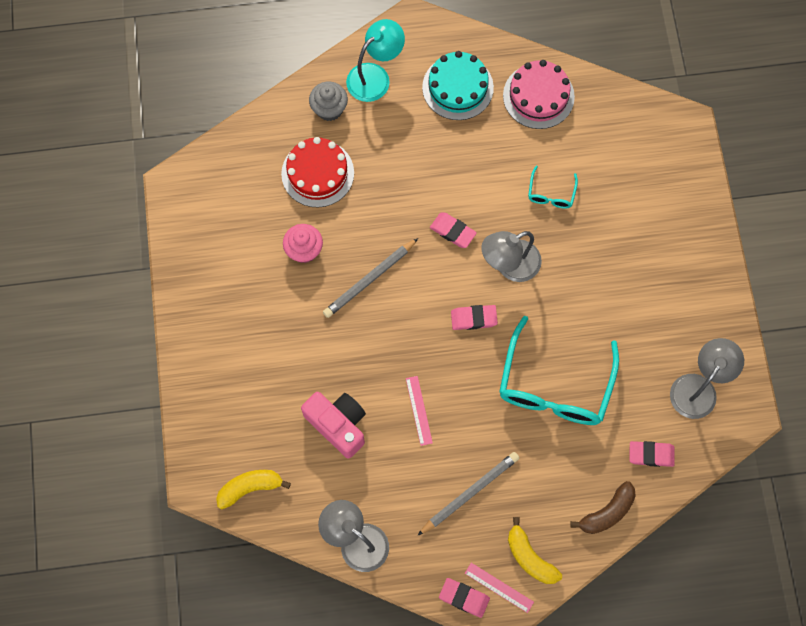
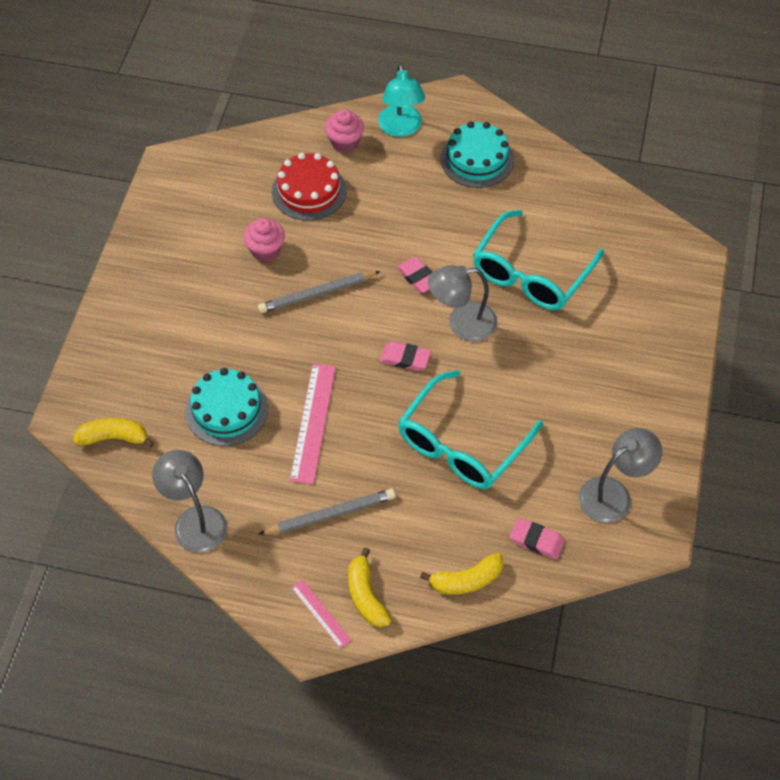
camera: 20 degrees right, 15 degrees down
pink camera [301,392,366,458] -> turquoise cake [185,368,268,446]
grey cupcake [309,82,348,121] -> pink cupcake [325,109,364,153]
turquoise lamp [346,19,405,102] -> turquoise lamp turned 105 degrees clockwise [378,63,425,137]
pink ruler [406,376,433,446] -> pink ruler [290,364,336,484], size x1.80
pink eraser [439,578,490,618] -> none
pink cake [503,60,575,129] -> none
turquoise glasses [528,166,578,209] -> turquoise glasses [473,210,604,310], size x2.23
brown banana [570,481,636,534] -> yellow banana [420,553,504,595]

